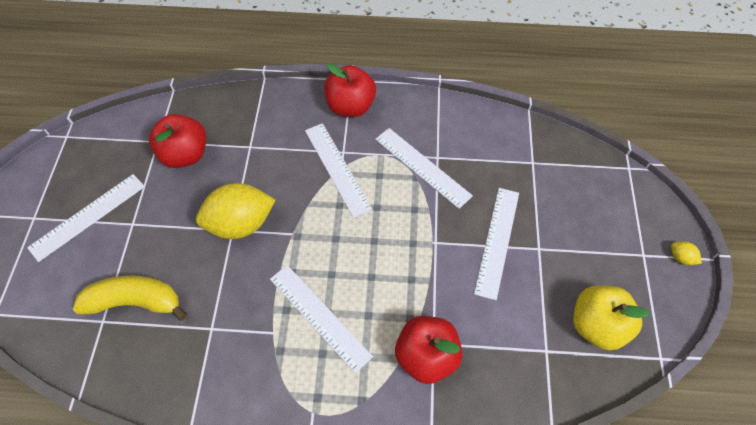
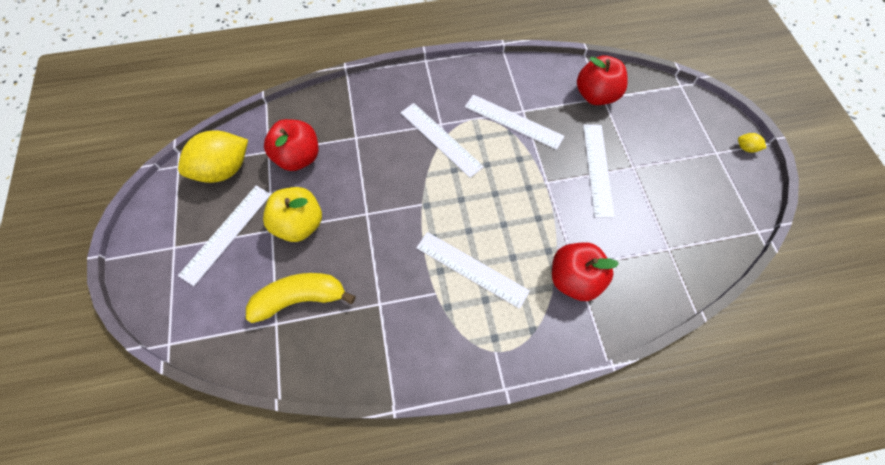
camera: 15 degrees left, 5 degrees up
yellow lemon [196,183,275,239] -> yellow lemon moved to [178,130,248,183]
red apple [324,64,376,117] -> red apple moved to [577,56,628,105]
yellow apple [573,285,650,351] -> yellow apple moved to [263,187,322,242]

